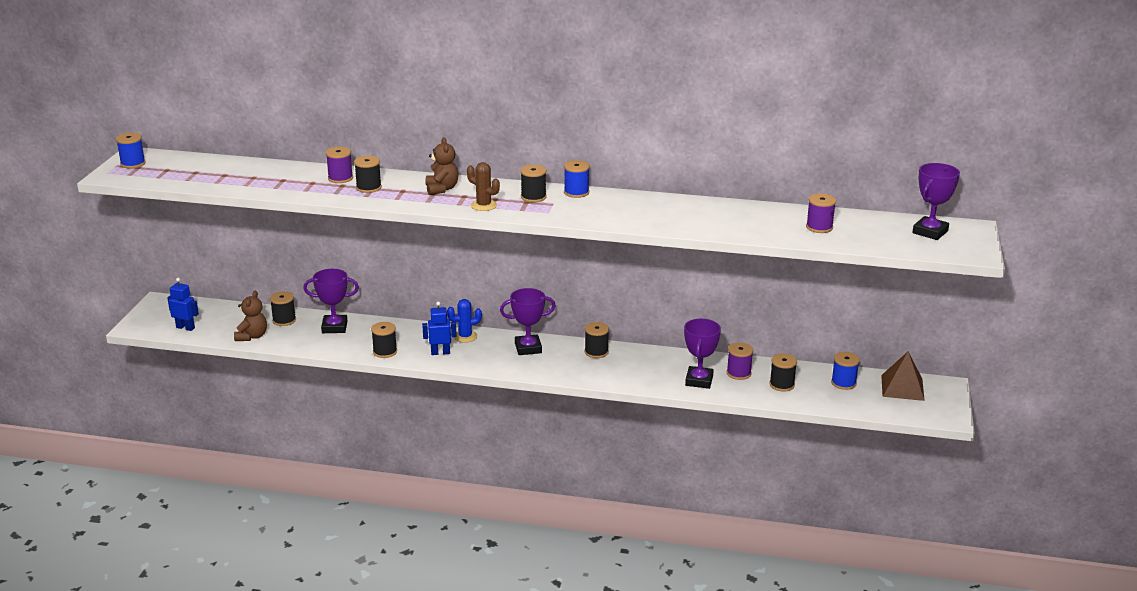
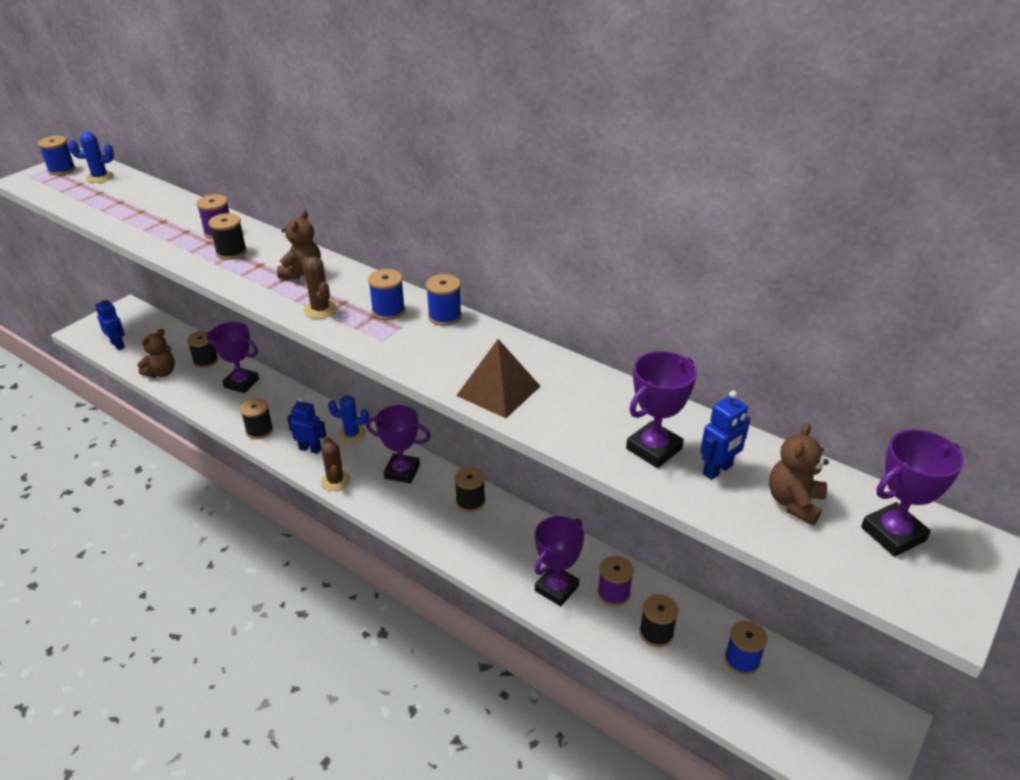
camera: 25 degrees right, 10 degrees up
black spool [520,165,547,202] -> blue spool [368,269,405,320]
purple spool [806,193,836,233] -> blue robot [700,390,750,480]
brown pyramid [881,352,925,401] -> brown pyramid moved to [456,339,541,418]
none -> blue cactus [68,132,114,183]
none -> brown cactus [321,437,350,491]
none -> purple trophy [626,351,697,468]
none -> brown teddy bear [769,423,829,525]

